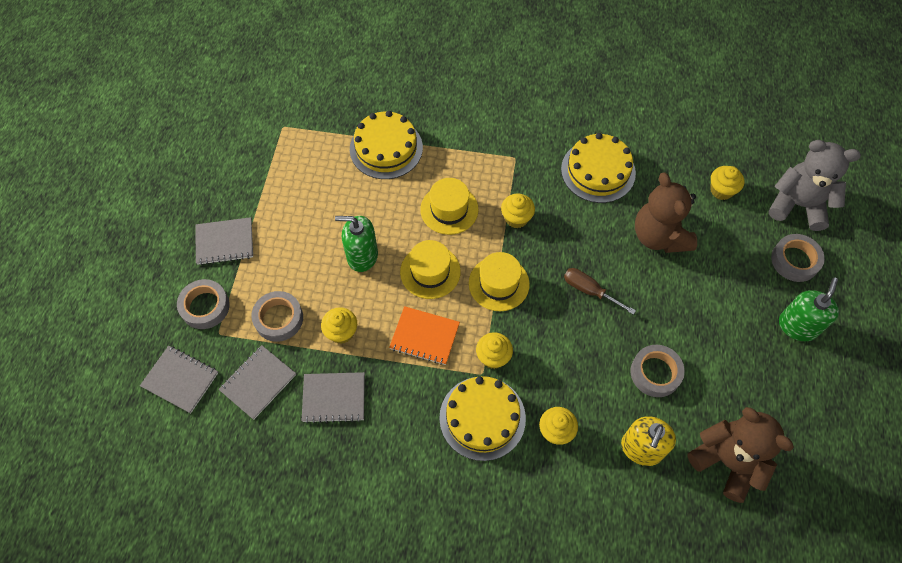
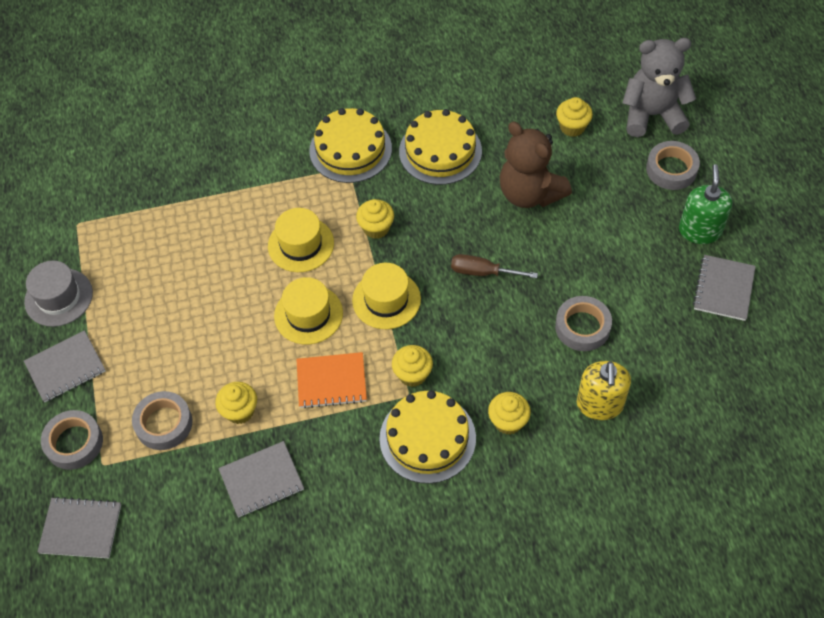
camera: 20 degrees left, 5 degrees down
grey notebook [219,345,296,420] -> grey notebook moved to [693,255,756,321]
green soap dispenser [335,216,378,272] -> none
yellow cake [350,111,423,179] -> yellow cake moved to [309,108,392,183]
brown teddy bear [687,407,794,503] -> none
none -> grey hat [24,260,93,327]

